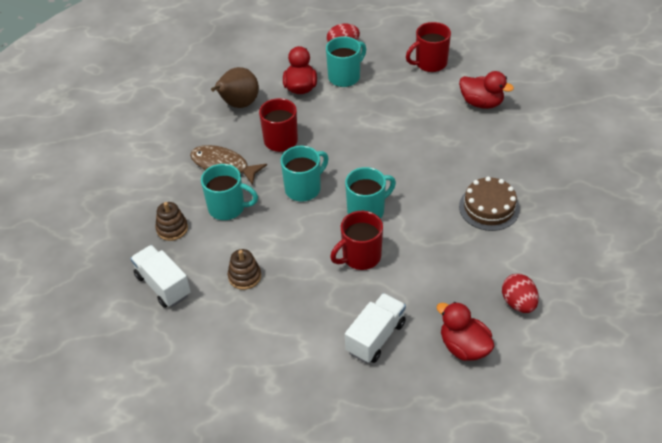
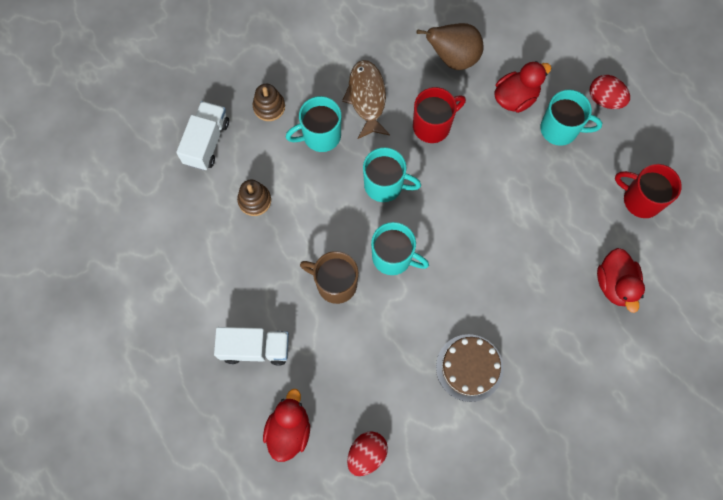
camera: 55 degrees right, 25 degrees up
turquoise mug [201,164,258,220] -> turquoise mug turned 90 degrees clockwise [286,96,341,152]
red mug [330,211,383,270] -> brown mug [300,251,358,304]

